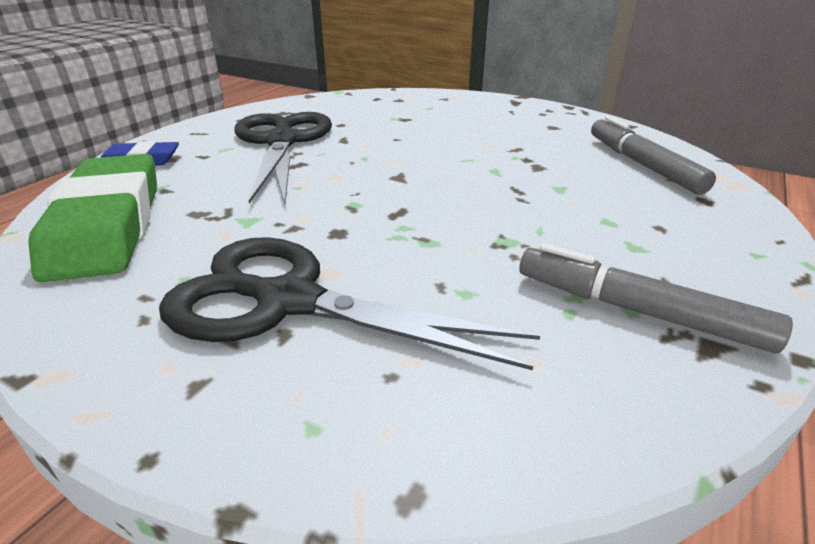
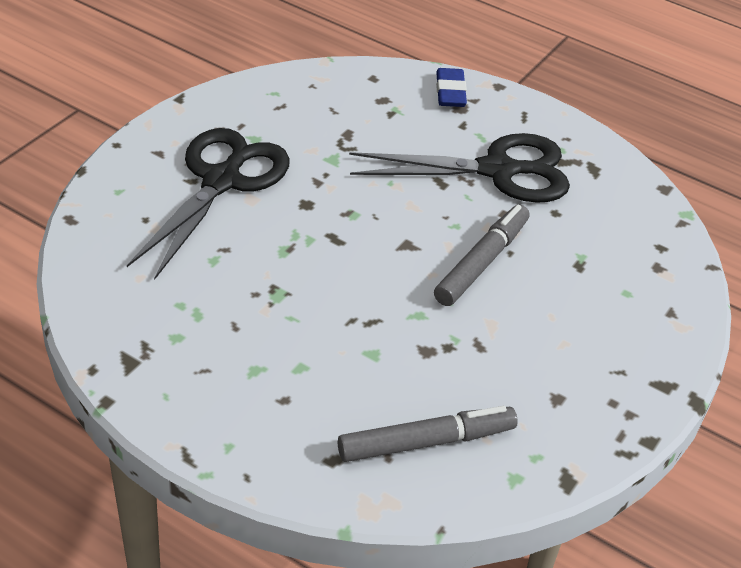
camera: 90 degrees right, 10 degrees up
green eraser [28,154,157,283] -> none
grey marker [519,243,793,353] -> grey marker moved to [434,205,530,306]

